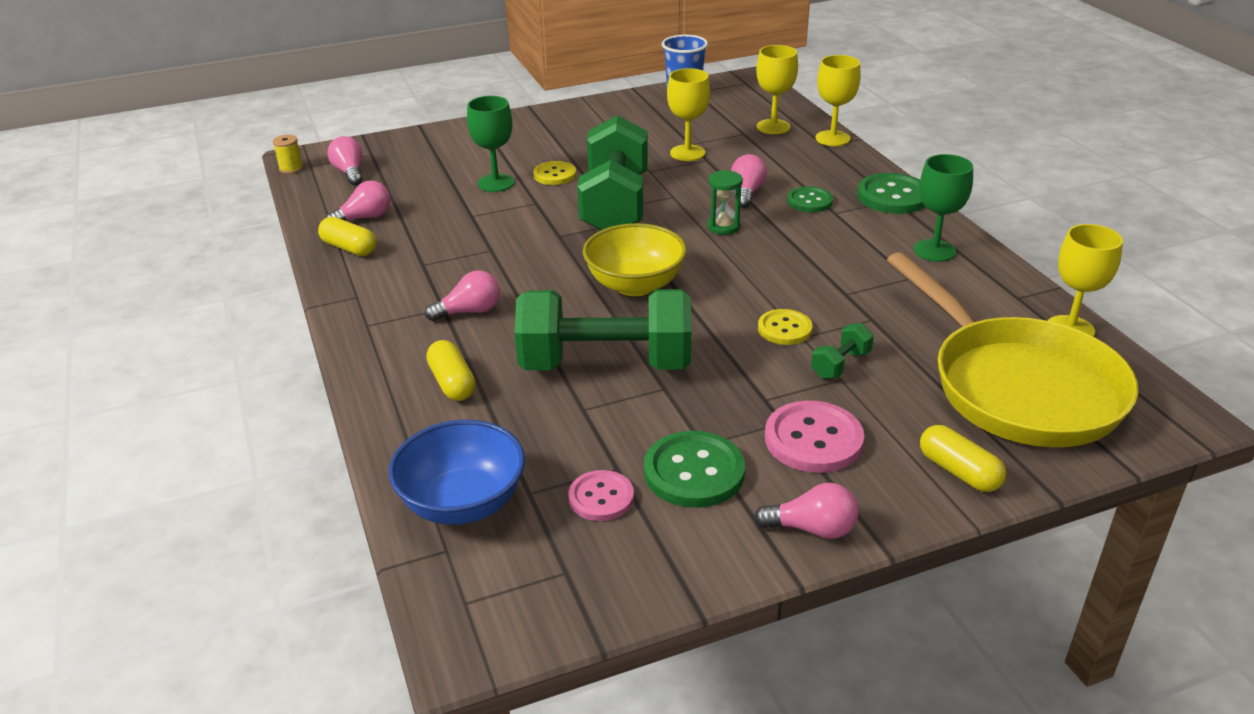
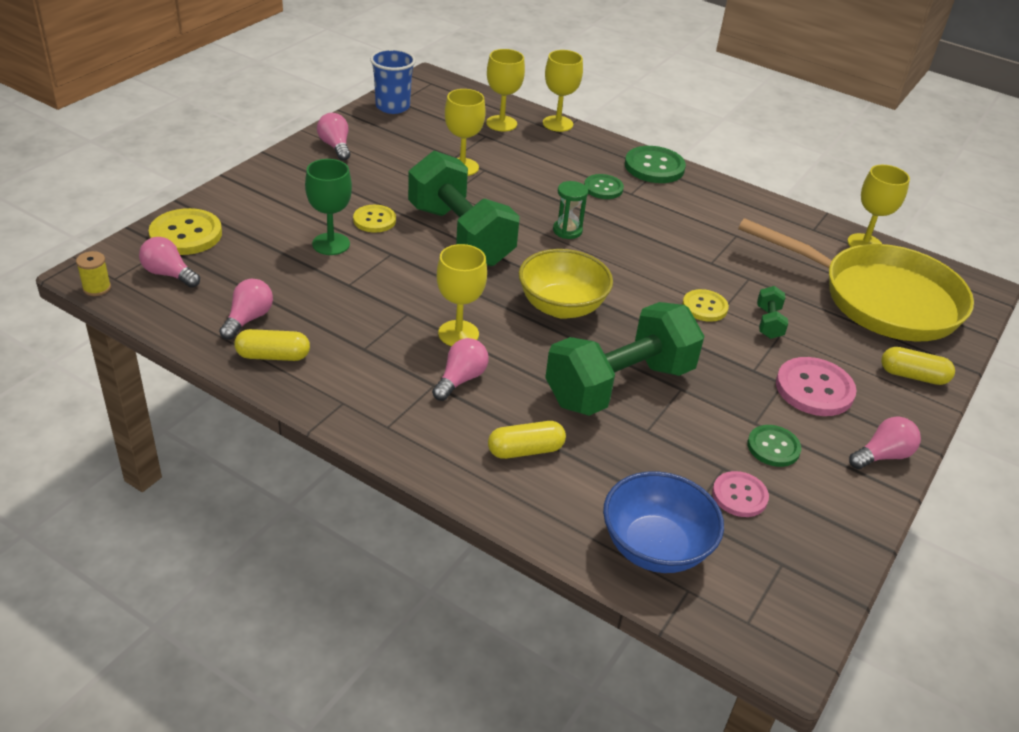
camera: 40 degrees left, 5 degrees up
yellow capsule [426,340,476,401] -> yellow capsule turned 45 degrees counterclockwise [488,421,566,459]
green button [644,431,745,508] -> green button [747,425,801,467], size x0.63
pink light bulb [731,154,767,208] -> pink light bulb moved to [317,113,350,161]
green goblet [914,154,973,262] -> none
none -> yellow button [149,208,222,255]
none -> yellow goblet [437,244,487,346]

